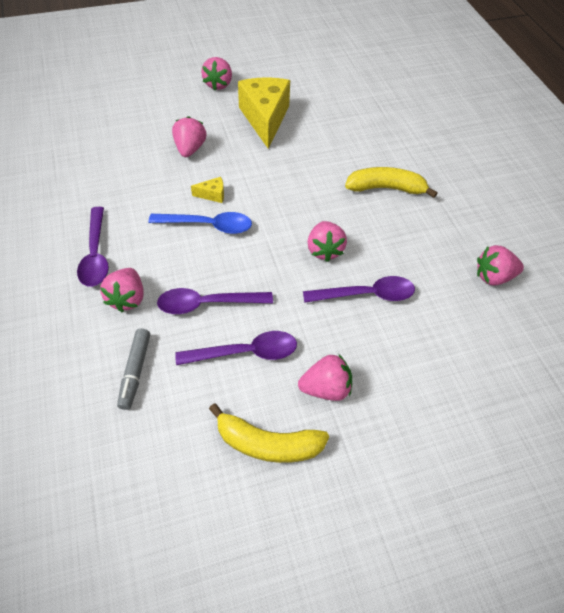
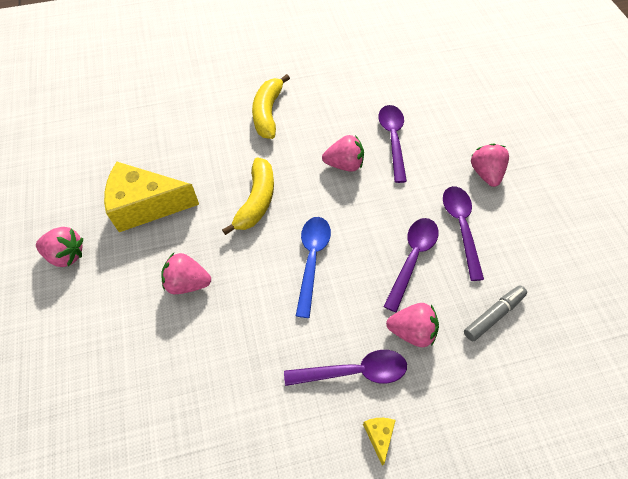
camera: 85 degrees left, 5 degrees up
grey marker [117,329,150,410] -> grey marker turned 45 degrees counterclockwise [464,285,527,341]
purple spoon [157,288,273,314] -> purple spoon turned 150 degrees counterclockwise [383,218,439,313]
yellow cheese [191,177,224,203] -> yellow cheese moved to [363,418,396,466]
yellow banana [209,403,329,463] -> yellow banana moved to [222,157,274,235]
pink strawberry [477,245,524,286] -> none

